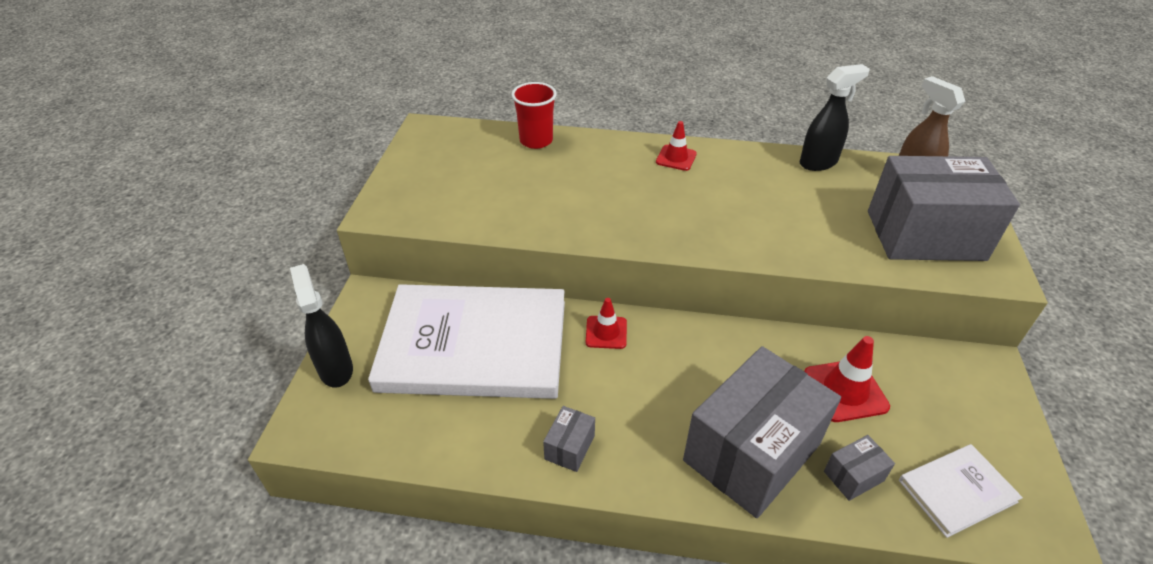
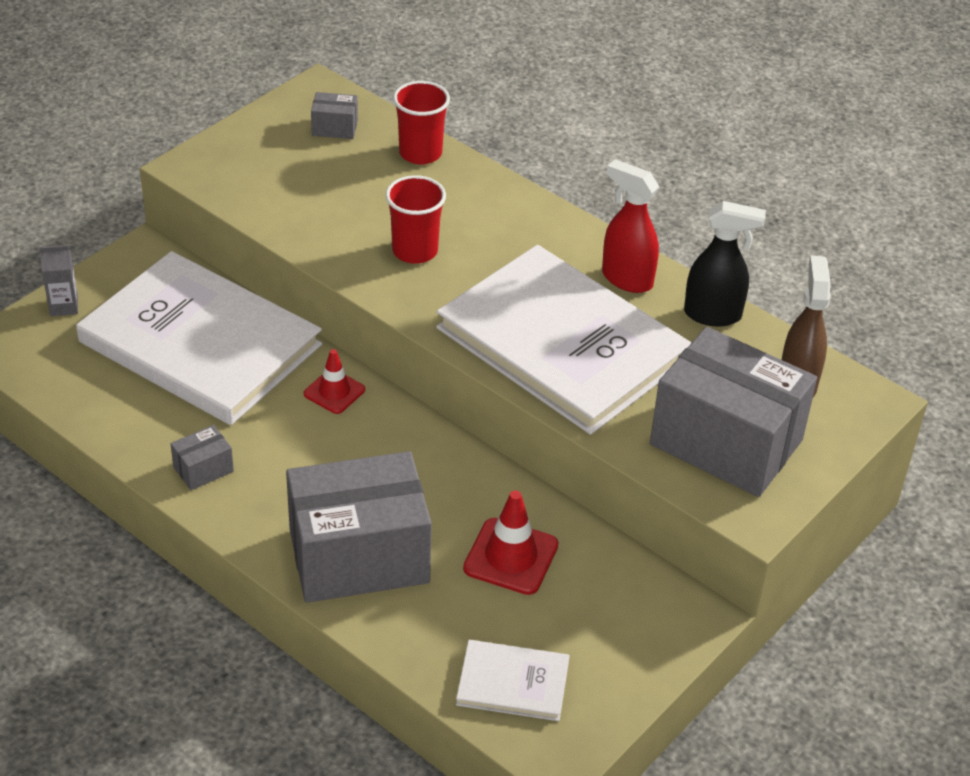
camera: 30 degrees right, 0 degrees up
black spray bottle [290,264,353,388] -> grey carton [39,245,78,316]
red traffic cone [656,121,697,171] -> none
grey box [824,435,895,501] -> grey box moved to [311,92,358,139]
none -> red cup [386,175,446,264]
none -> white book [436,245,691,435]
none -> red spray bottle [602,159,659,293]

